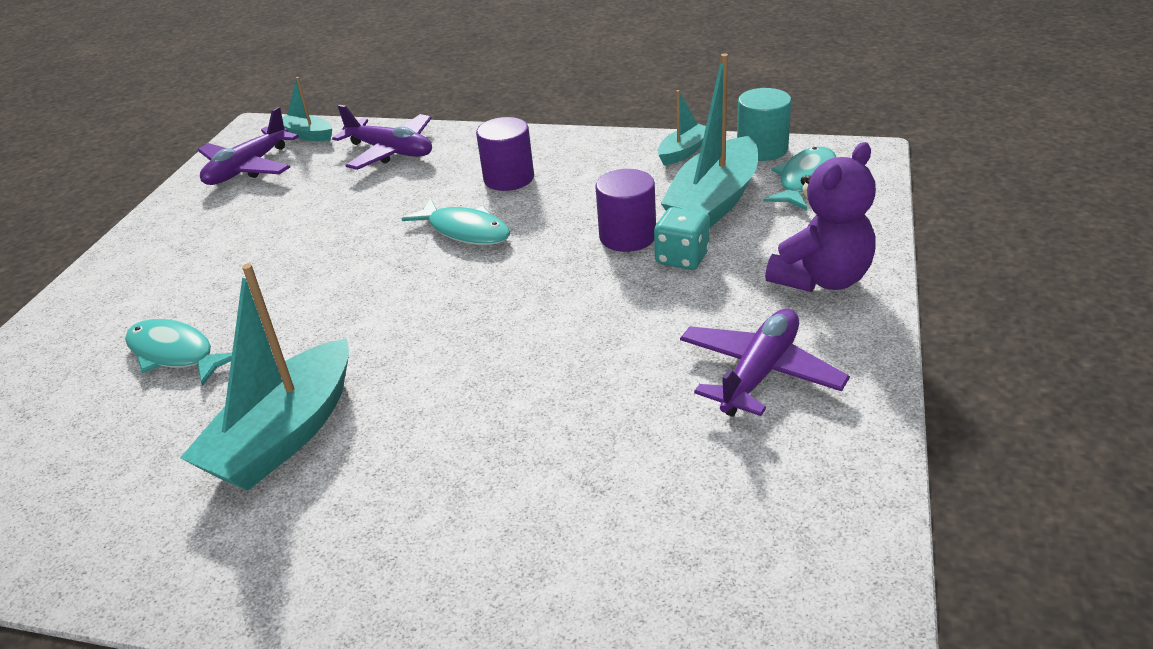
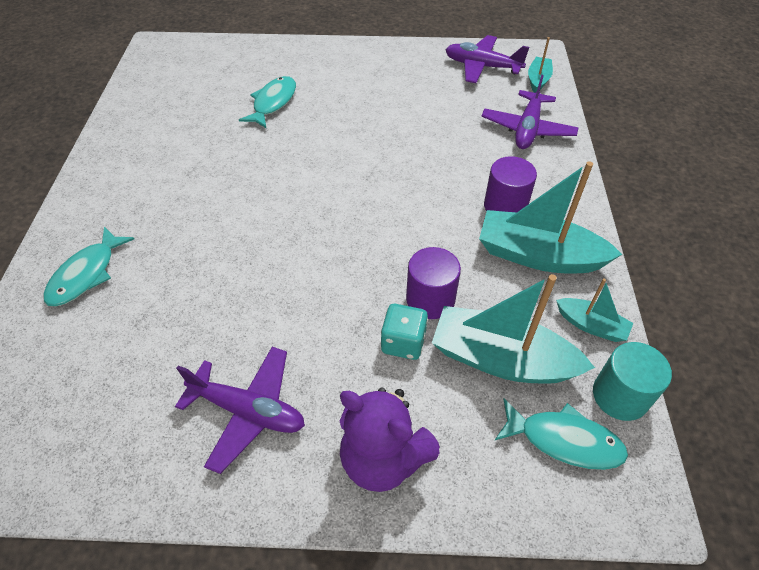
camera: 75 degrees right, 15 degrees up
turquoise boat [180,263,349,491] -> turquoise boat moved to [479,161,622,273]
turquoise fish [402,199,510,245] -> turquoise fish moved to [43,227,134,306]

